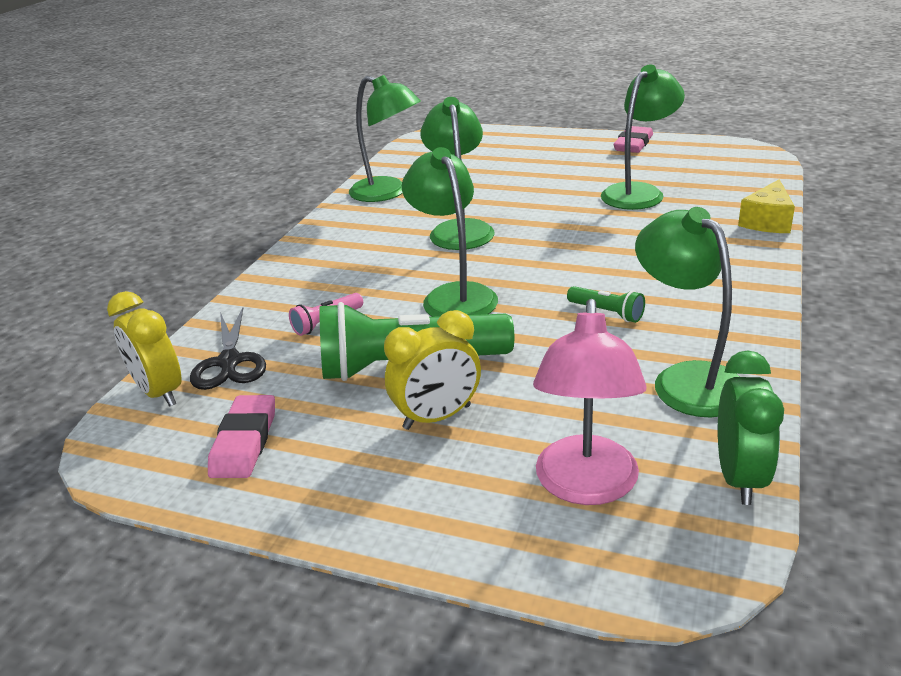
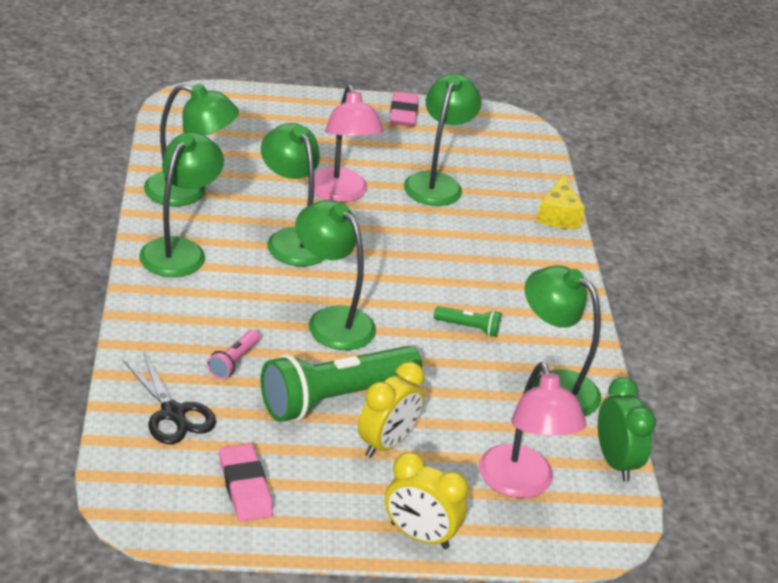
camera: 30 degrees left, 5 degrees up
yellow clock [107,291,181,407] -> yellow clock moved to [385,452,468,549]
none -> green lamp [139,132,224,277]
none -> pink lamp [308,85,384,202]

